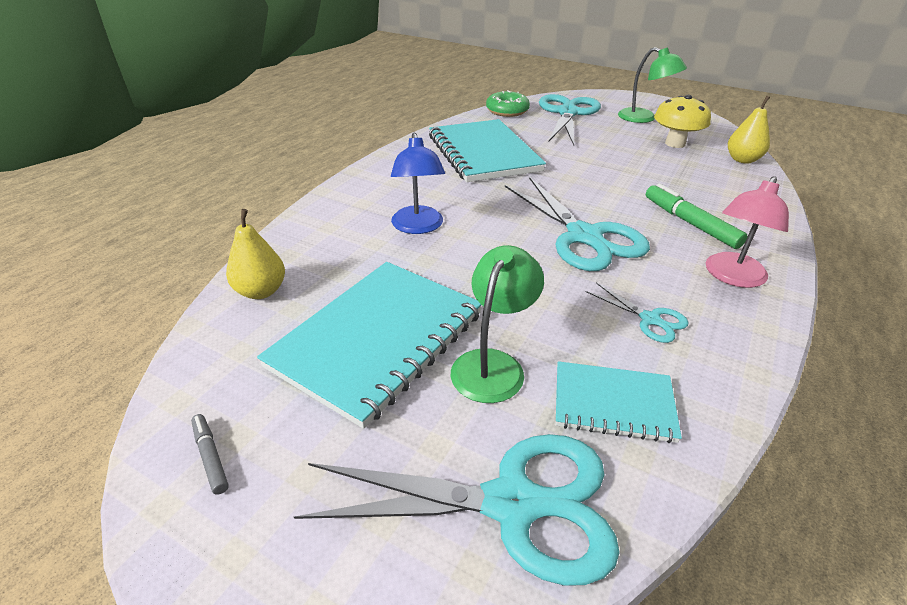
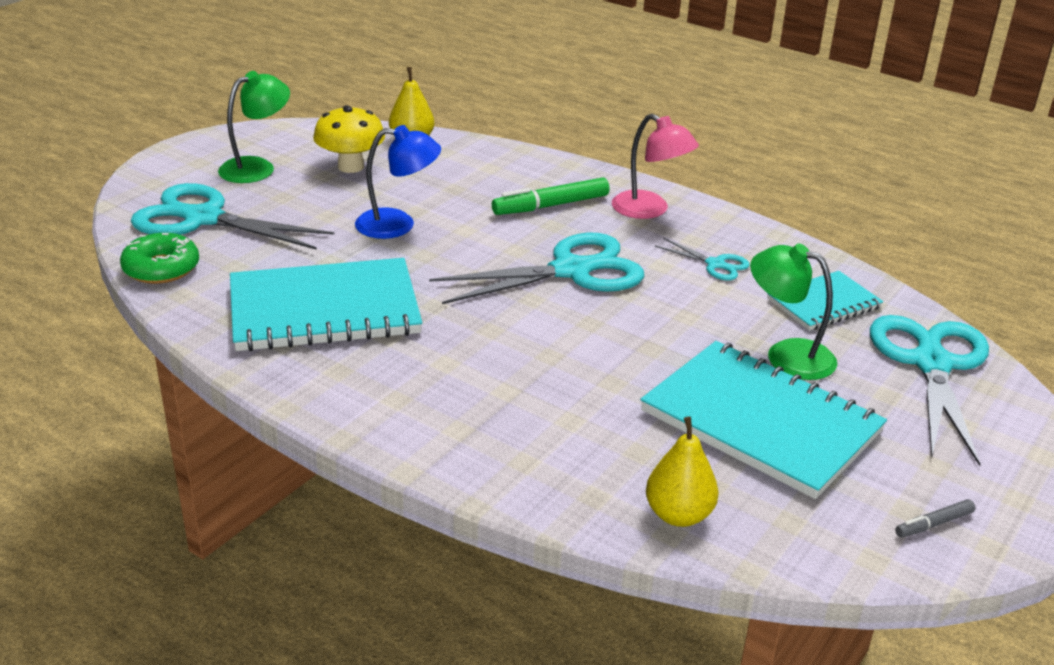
camera: 85 degrees left, 5 degrees down
blue lamp [391,133,445,234] -> blue lamp moved to [355,125,441,239]
turquoise notebook [556,361,682,443] -> turquoise notebook turned 45 degrees clockwise [767,271,883,331]
turquoise scissors [586,283,688,343] -> turquoise scissors turned 75 degrees clockwise [655,238,750,281]

